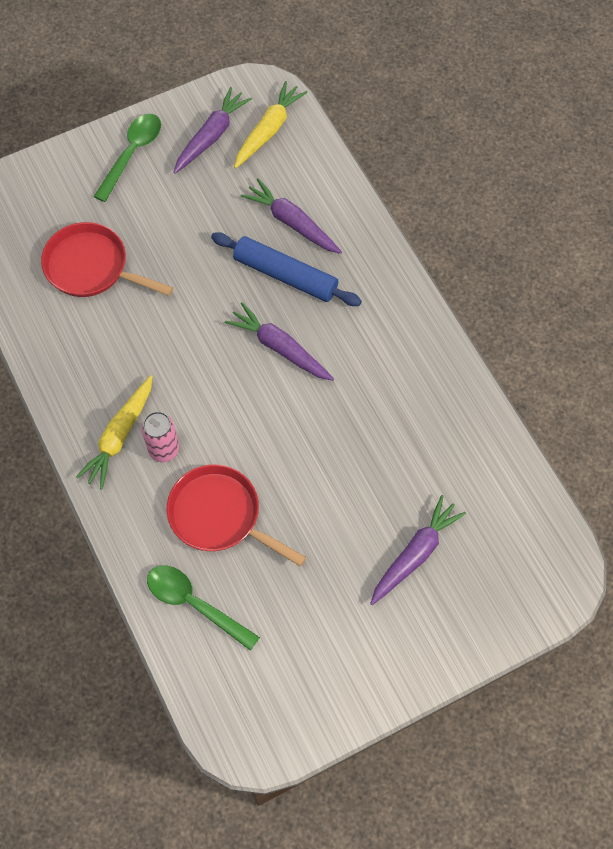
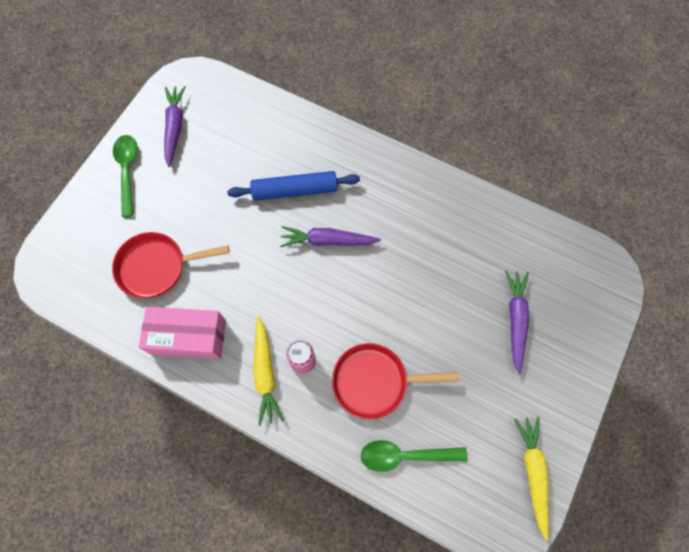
camera: 35 degrees left, 5 degrees up
yellow carrot [234,81,308,169] -> yellow carrot moved to [514,417,549,540]
purple carrot [241,178,342,254] -> none
none -> pink box [139,307,226,359]

